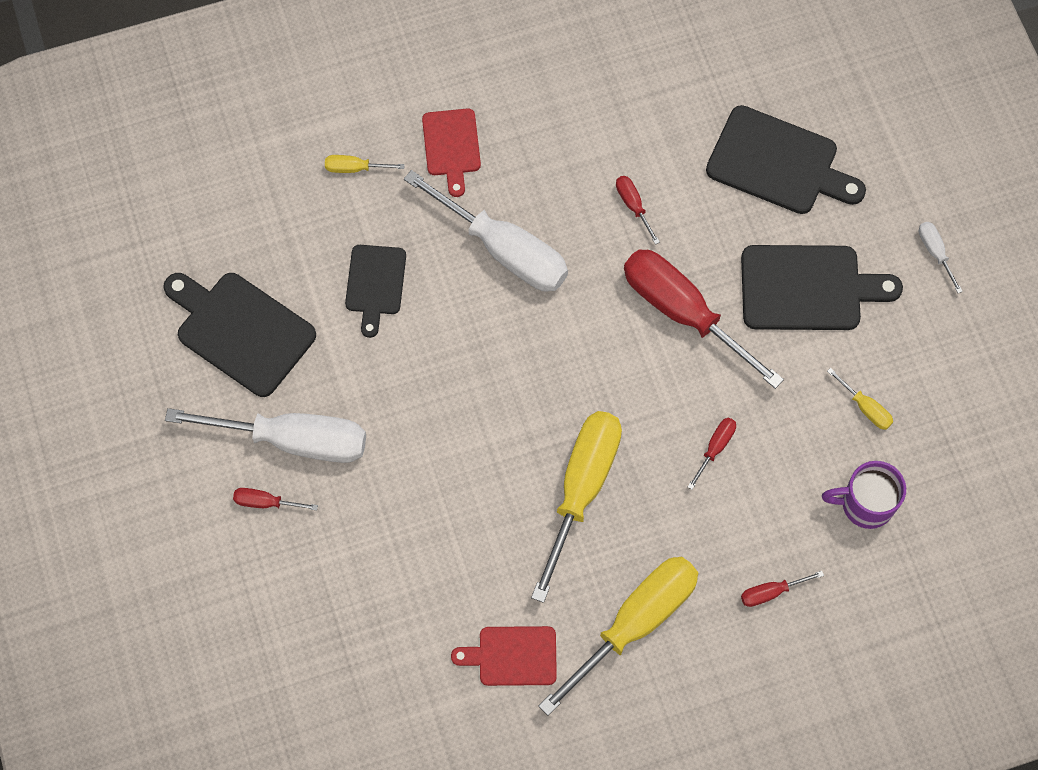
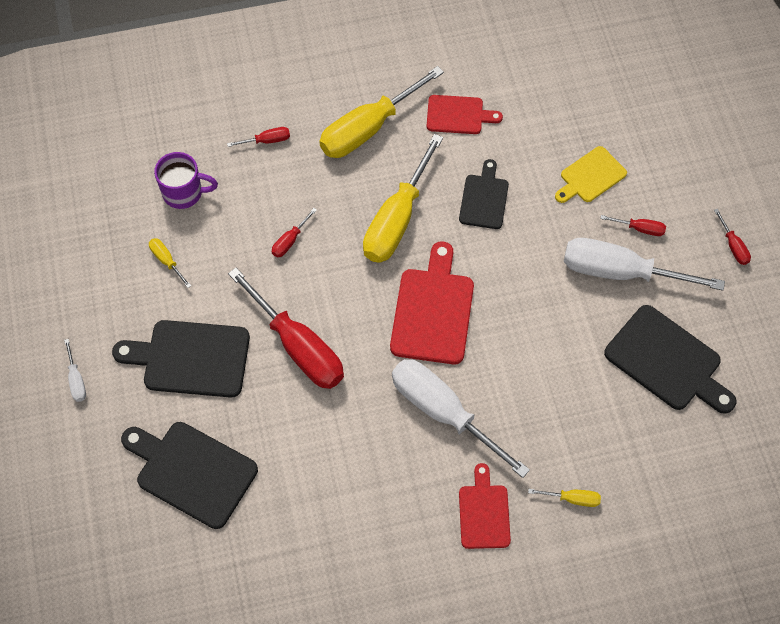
camera: 175 degrees left, 5 degrees down
black cutting board [345,245,406,338] -> black cutting board moved to [459,159,509,229]
red screwdriver [616,176,660,245] -> red screwdriver moved to [714,209,751,265]
none -> red cutting board [390,242,474,364]
none -> yellow cutting board [555,146,627,203]

